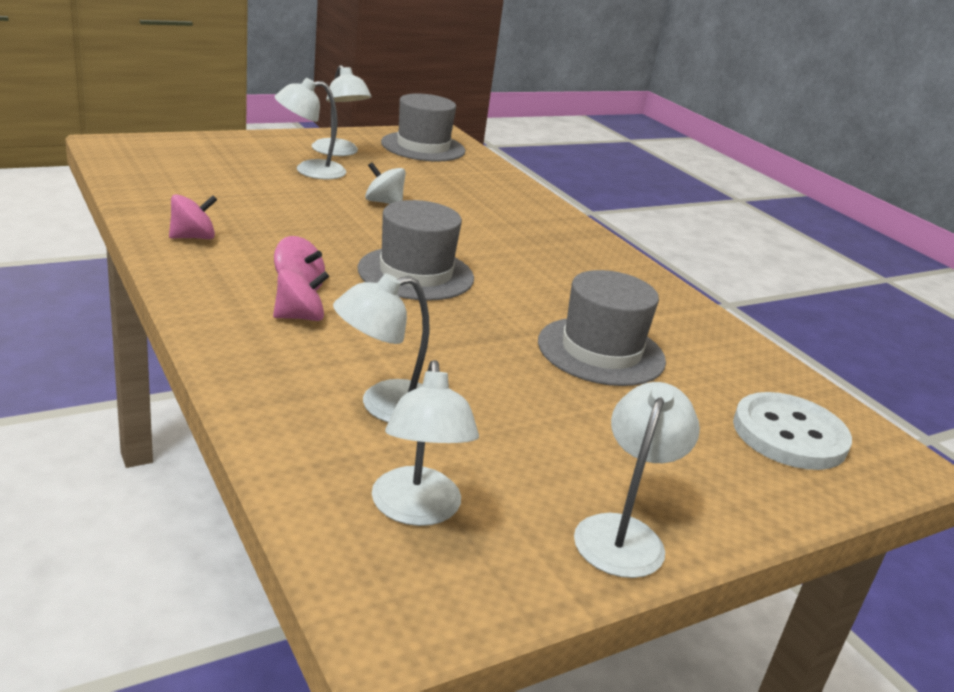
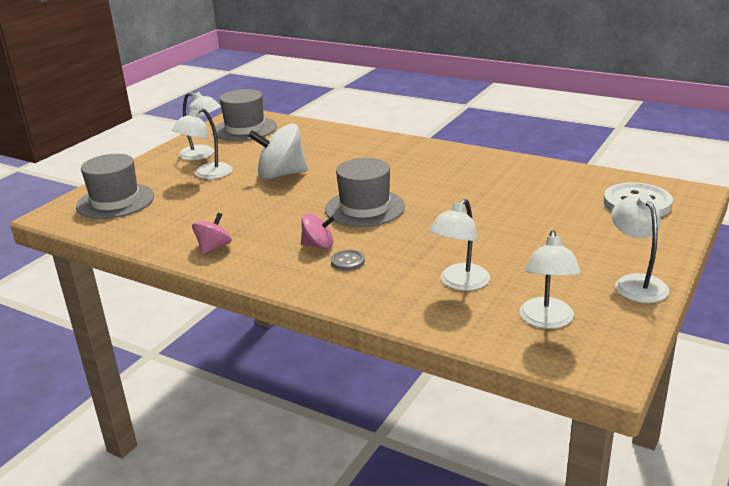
camera: 25 degrees left, 0 degrees up
pink spinning top [273,269,329,321] -> grey button [331,250,365,271]
white spinning top [365,162,406,204] -> white spinning top [249,123,308,180], size x1.82
white lamp [372,360,479,526] -> white lamp turned 45 degrees clockwise [519,230,581,329]
grey hat [538,270,666,386] -> grey hat moved to [76,154,154,219]

